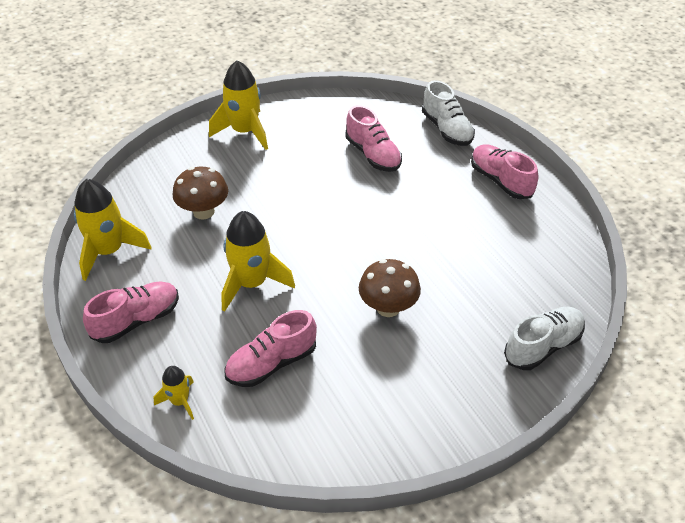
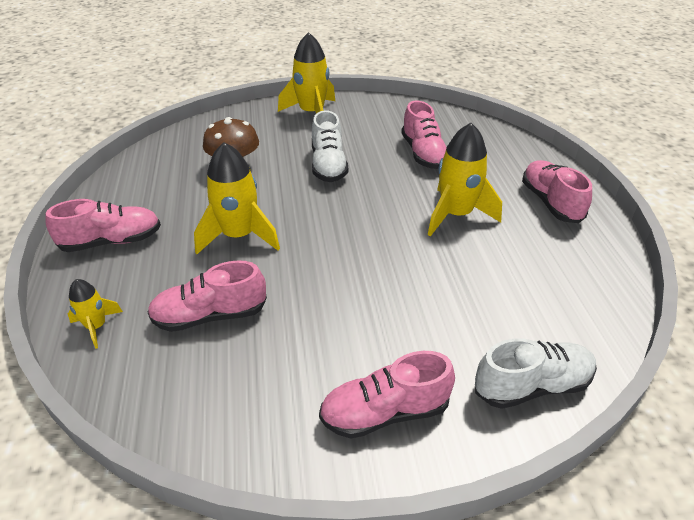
camera: 20 degrees right, 5 degrees down
yellow rocket [74,179,151,281] -> yellow rocket moved to [428,123,502,236]
brown mushroom [359,259,421,317] -> none
white shoe [422,80,475,146] -> white shoe moved to [312,110,348,182]
none -> pink shoe [319,351,455,438]

